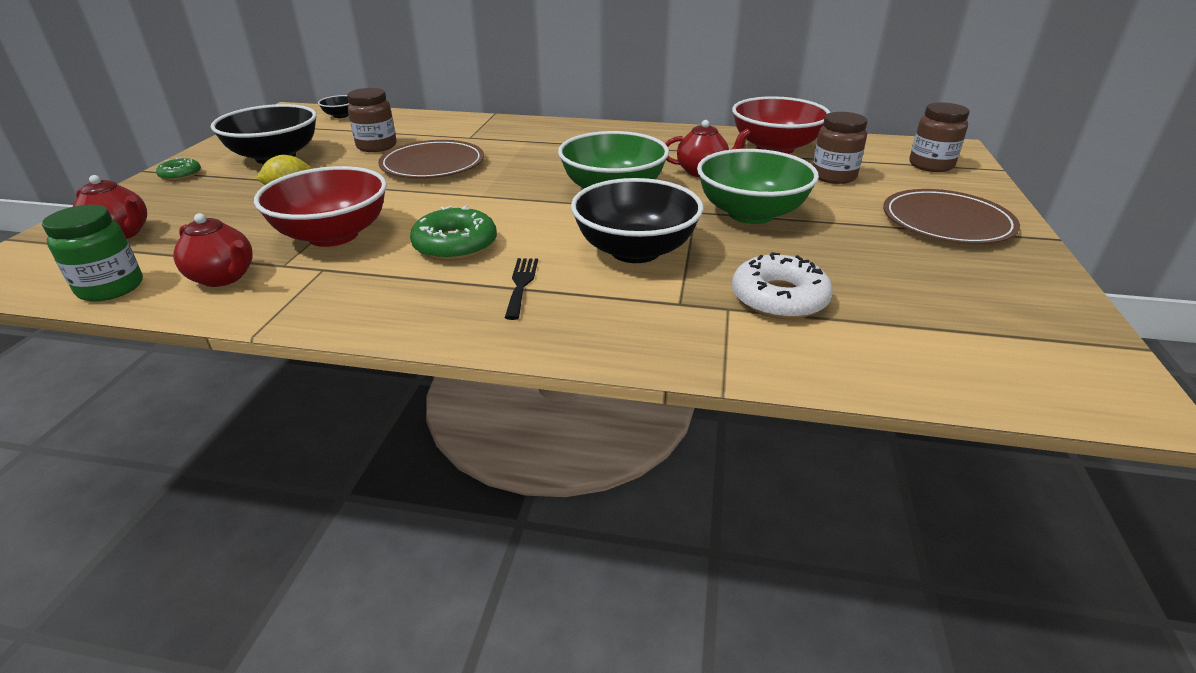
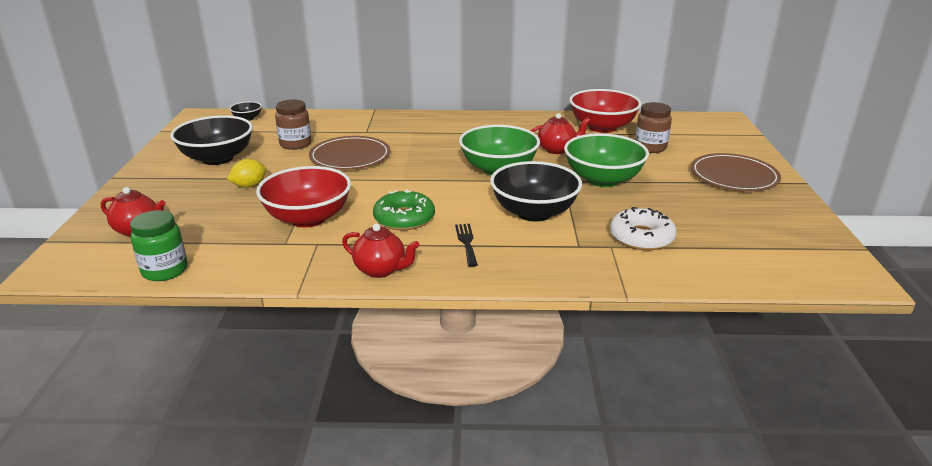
camera: 10 degrees left, 5 degrees down
green donut [156,158,201,181] -> none
red teapot [173,213,253,287] -> red teapot moved to [342,224,420,278]
brown jar [909,102,970,172] -> none

